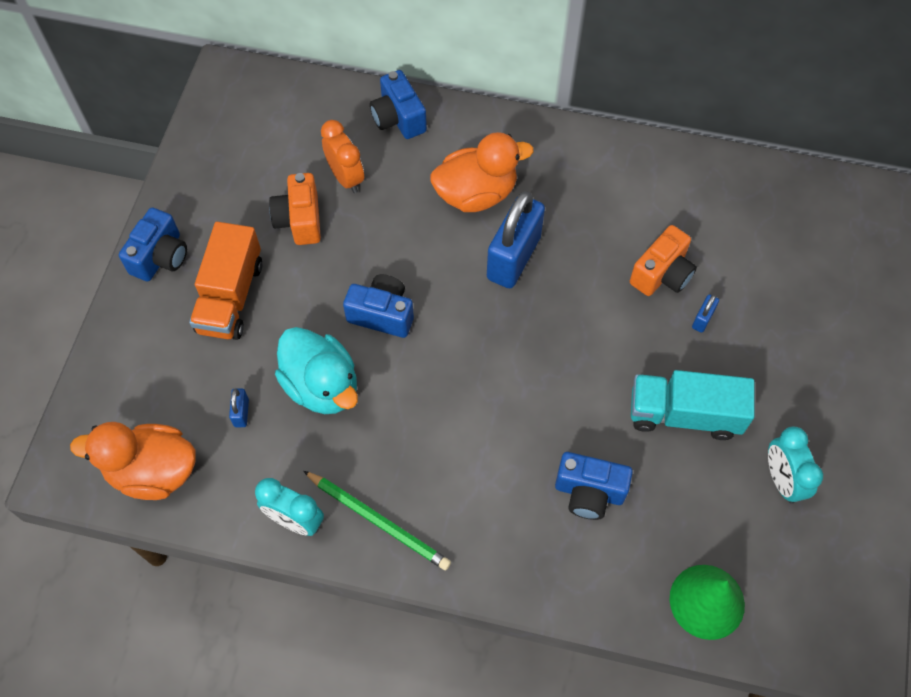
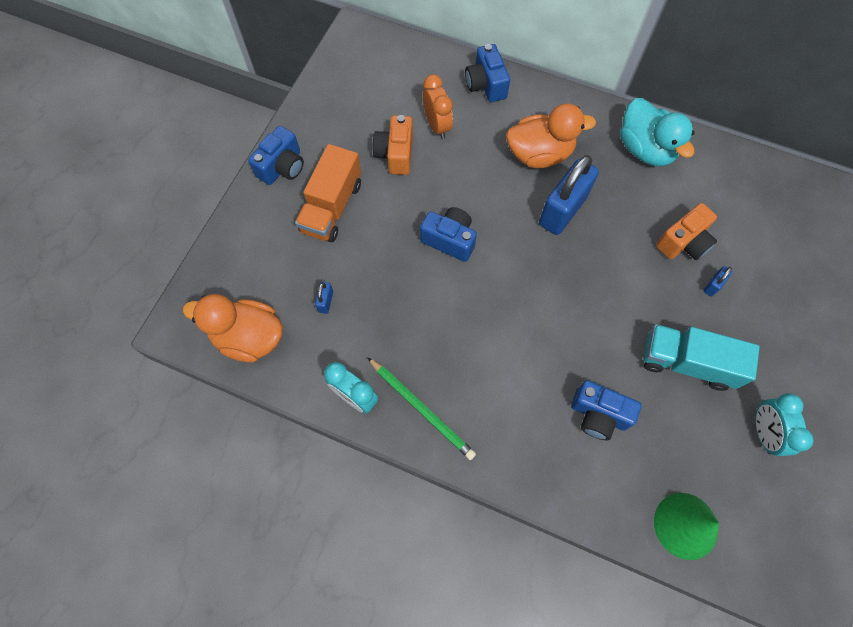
camera: 10 degrees right, 5 degrees up
turquoise duck [275,327,358,414] -> turquoise duck moved to [620,98,695,166]

